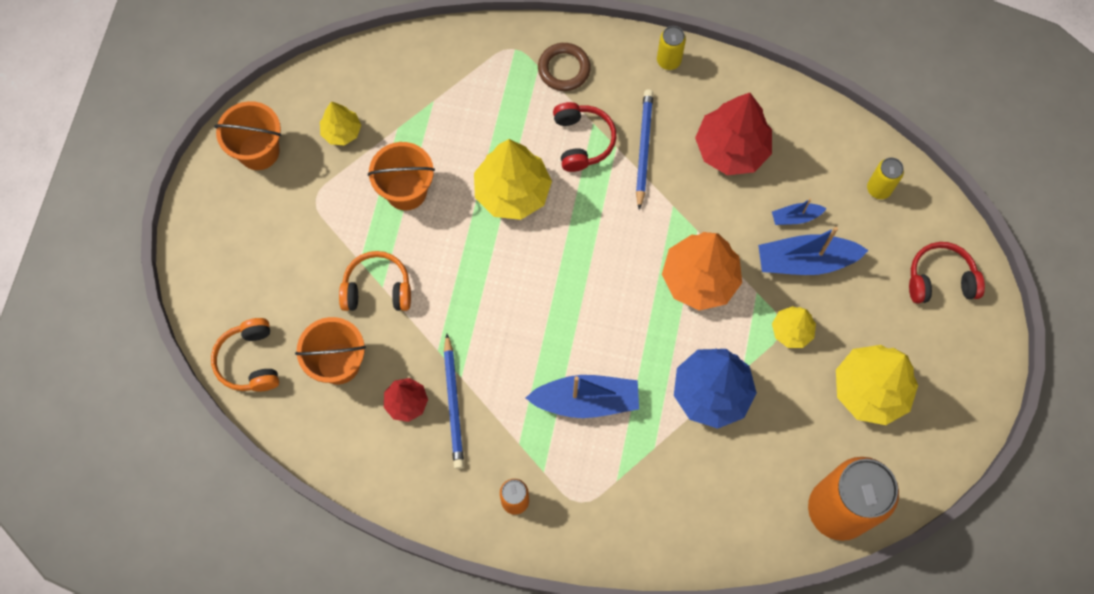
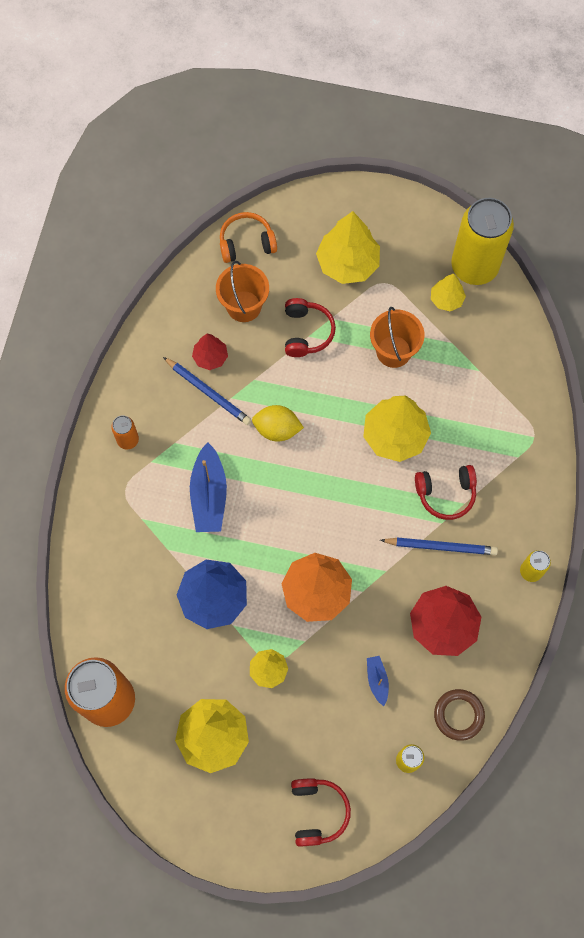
camera: 90 degrees right, 0 degrees up
orange bucket [214,101,281,170] -> none
orange headphones [339,251,411,311] -> red headphones [285,298,336,357]
blue pencil [444,334,464,469] -> blue pencil turned 135 degrees counterclockwise [163,357,252,425]
brown ring [538,43,591,91] -> brown ring moved to [434,689,485,741]
blue boat [758,227,869,275] -> none
none -> yellow lemon [252,405,304,442]
none -> yellow tree [316,211,380,284]
none -> yellow can [451,198,514,285]

